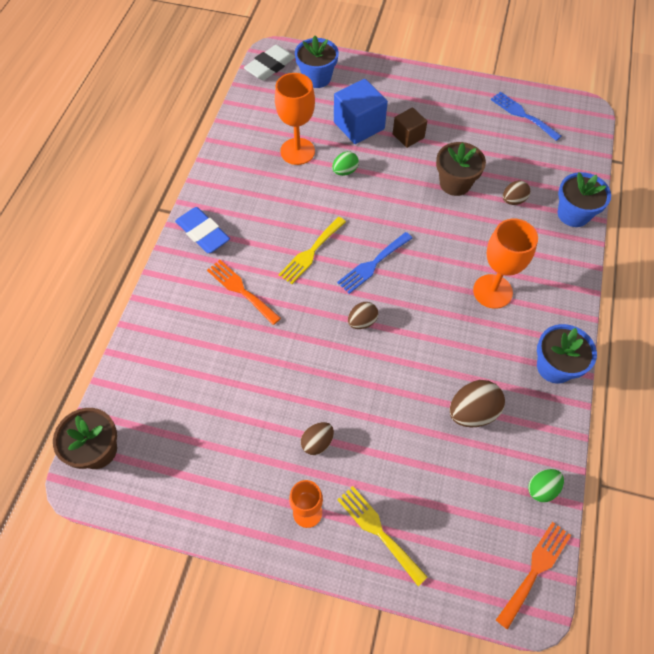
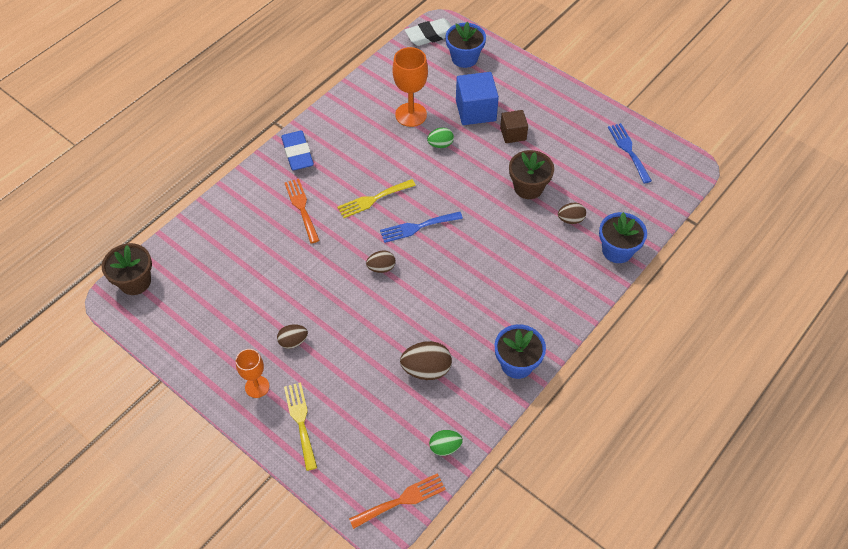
camera: 25 degrees right, 5 degrees down
orange goblet [473,219,538,309] -> none

